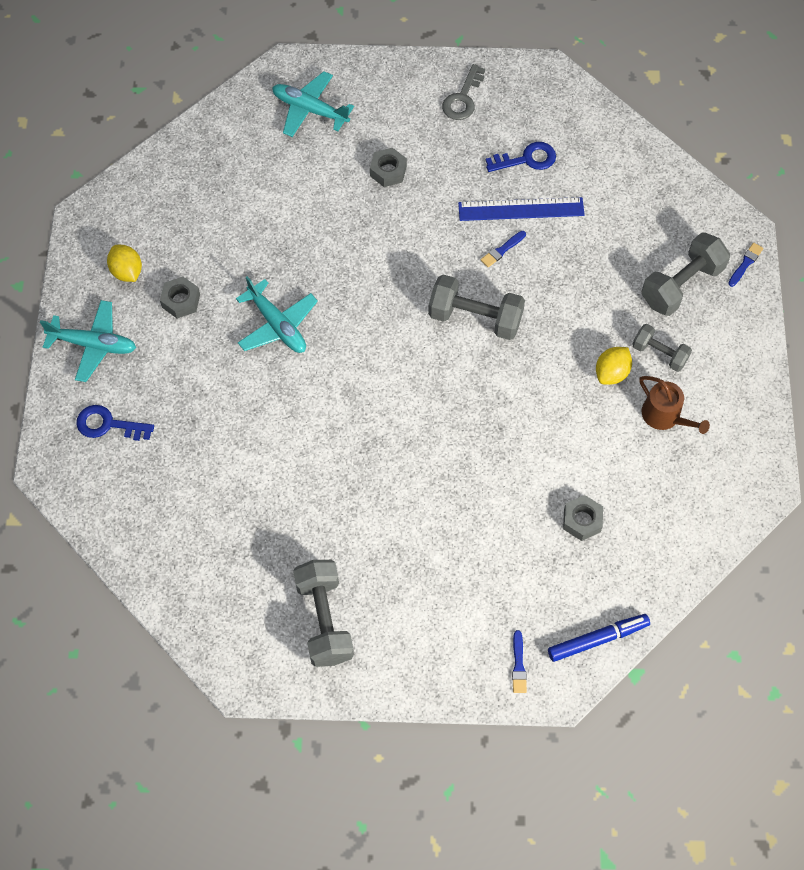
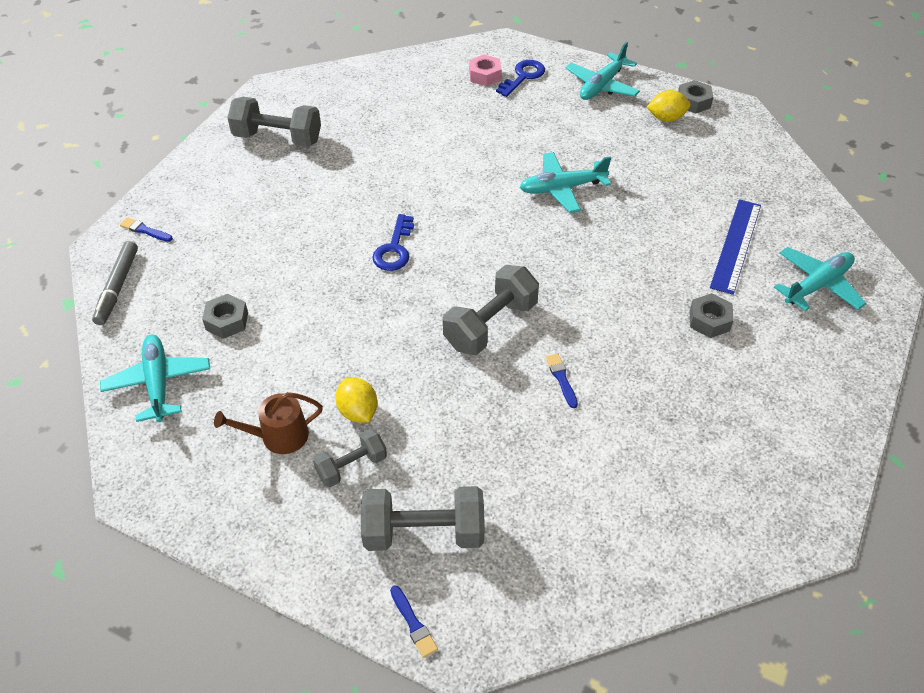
camera: 115 degrees right, 15 degrees down
grey nut [160,277,200,319] -> grey nut moved to [678,80,713,114]
grey key [442,64,485,120] -> none
blue ruler [458,197,585,221] -> blue ruler moved to [710,199,761,295]
blue key [486,142,556,172] -> blue key moved to [372,214,414,271]
blue marker [548,614,650,662] -> grey marker [92,241,138,325]
grey dumbbell [641,232,730,316] -> grey dumbbell turned 75 degrees counterclockwise [361,486,485,551]
none -> turquoise plane [100,334,210,422]
none -> pink nut [469,54,501,86]

